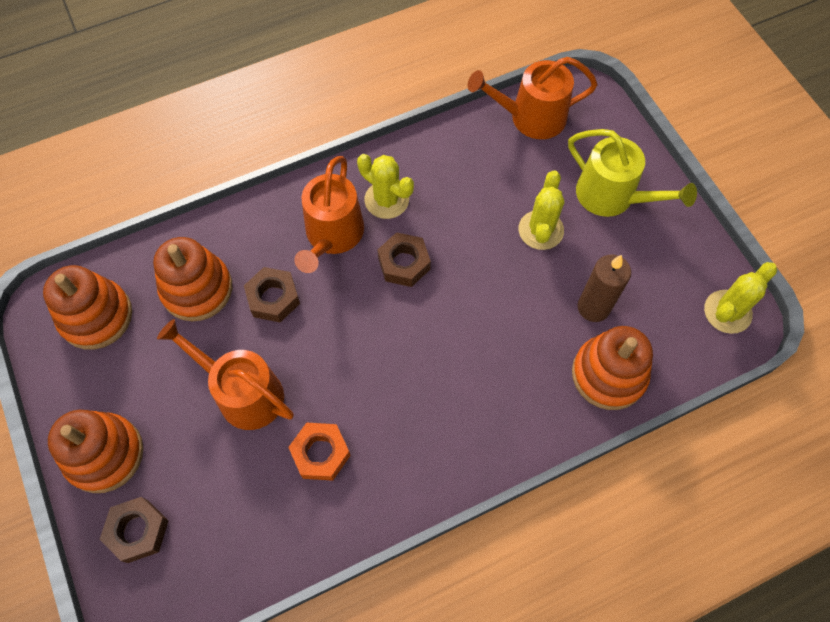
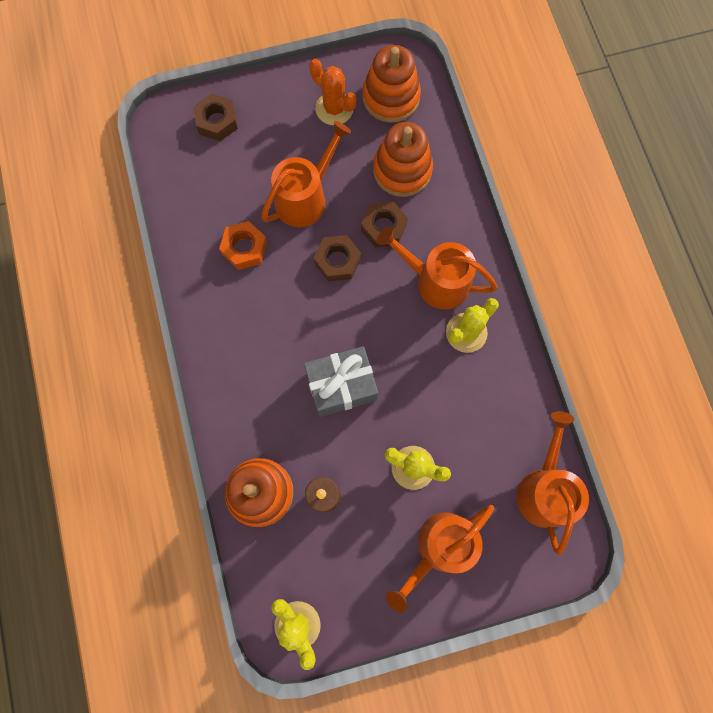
camera: 100 degrees right, 10 degrees up
orange stacking toy [48,410,143,493] -> none
brown nut [377,232,431,287] -> brown nut moved to [314,235,361,282]
yellow watering can [568,129,697,217] -> orange watering can [386,505,494,612]
none -> grey gift [304,346,378,417]
none -> orange cactus [309,59,357,125]

